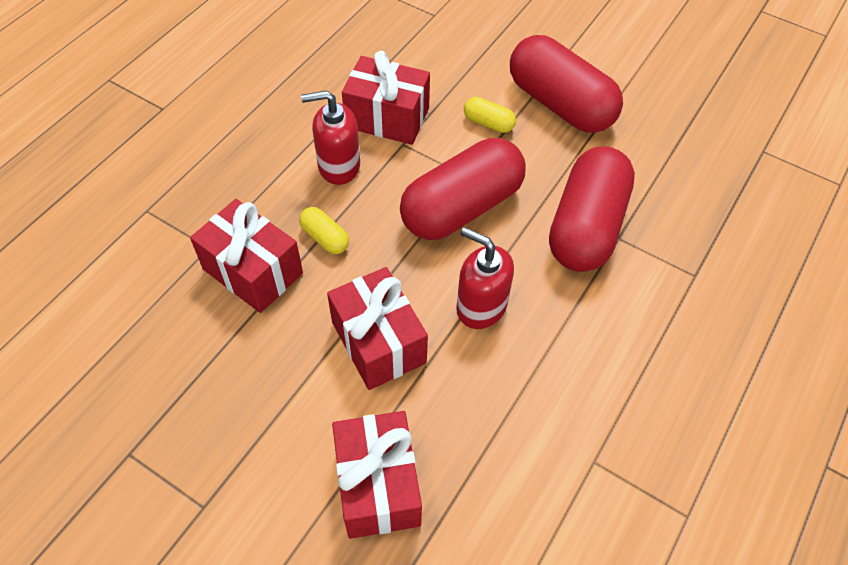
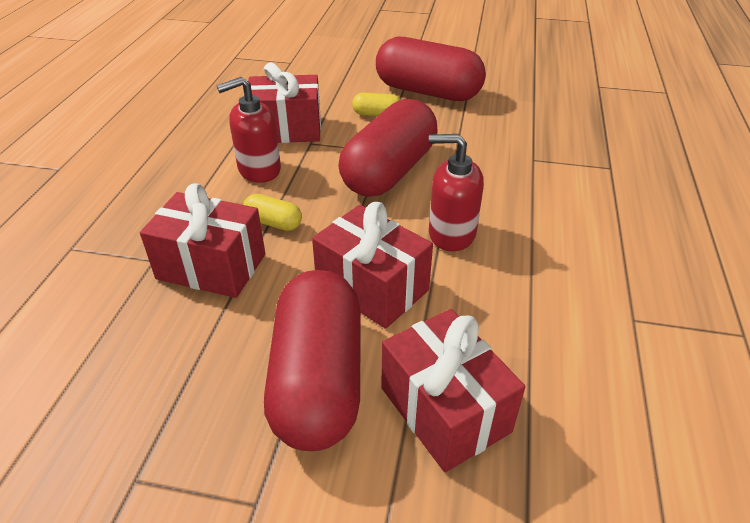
camera: 20 degrees left, 15 degrees down
red capsule [549,146,635,272] -> red capsule moved to [264,270,361,451]

